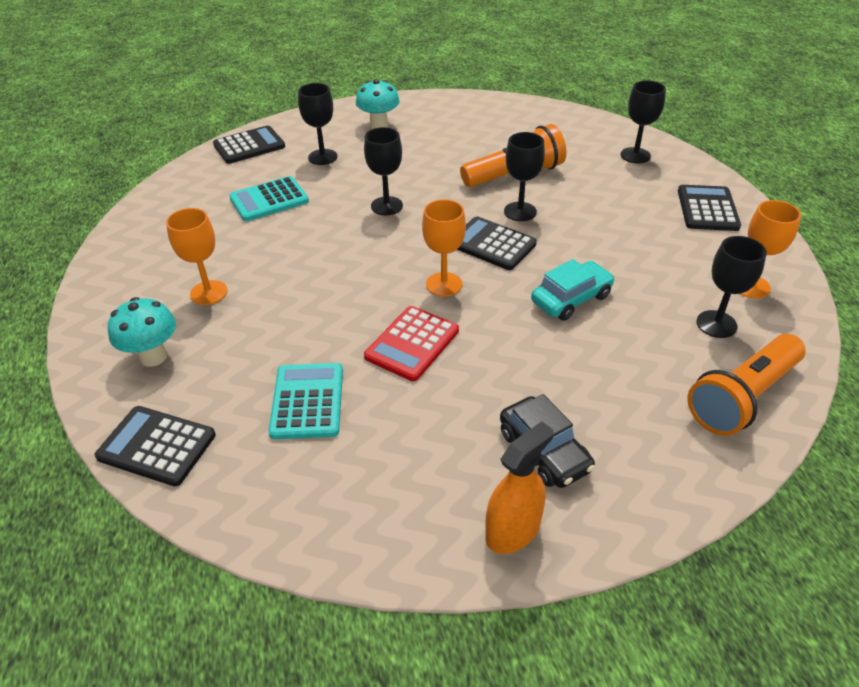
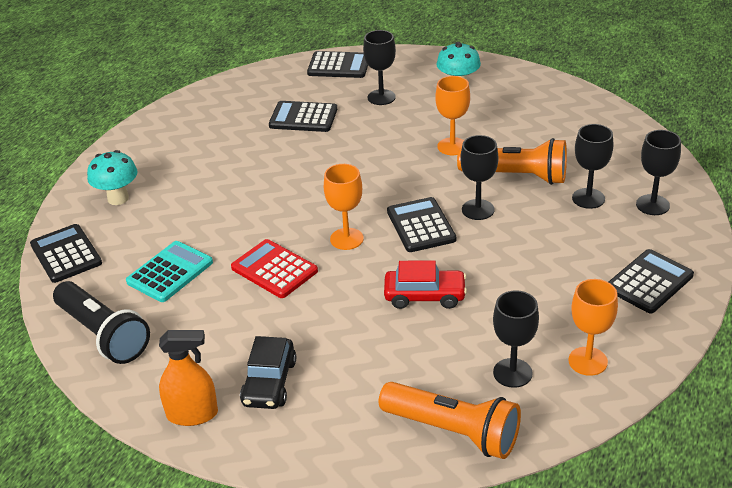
camera: 40 degrees right, 5 degrees down
orange goblet [166,208,228,305] -> orange goblet moved to [435,76,470,155]
turquoise calculator [229,176,309,221] -> black calculator [269,101,337,132]
black goblet [364,127,403,215] -> black goblet moved to [572,124,613,209]
red calculator [364,306,459,381] -> red calculator turned 60 degrees clockwise [231,239,318,298]
turquoise car [531,259,615,321] -> red car [384,260,467,309]
orange flashlight [688,334,805,436] -> orange flashlight turned 150 degrees counterclockwise [379,382,521,459]
none -> black flashlight [53,281,150,364]

